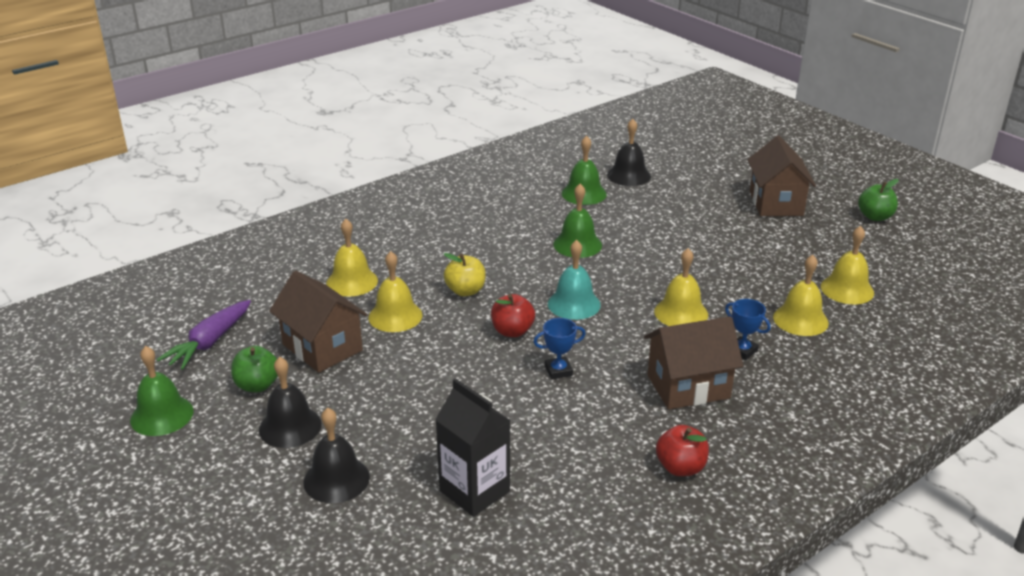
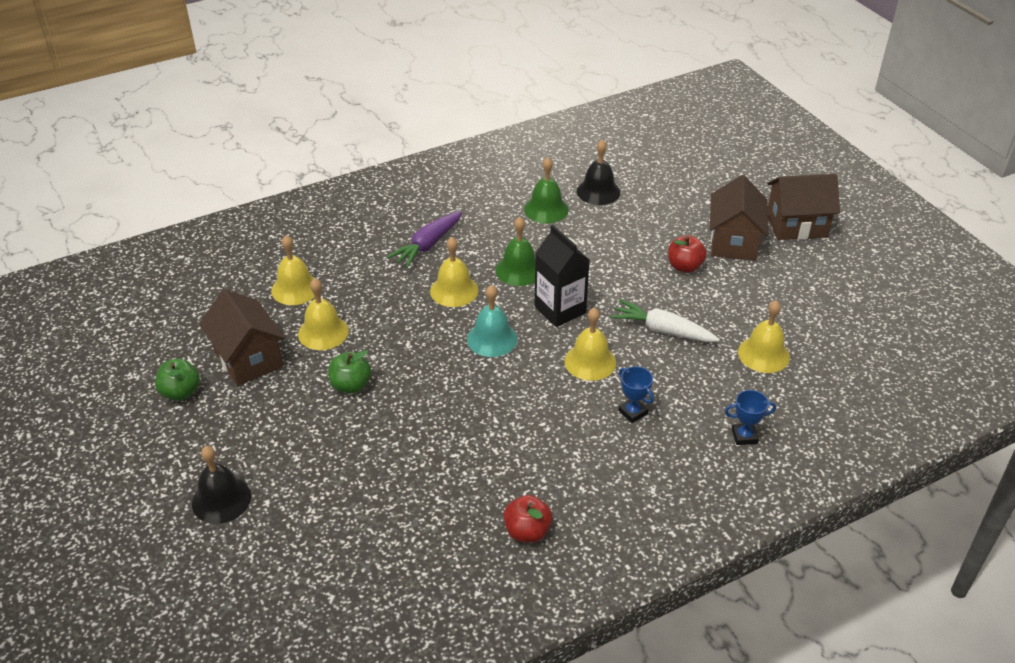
camera: 10 degrees right, 10 degrees up
green bell [130,346,194,436] -> none
purple carrot [157,300,251,370] -> purple carrot moved to [387,211,462,268]
black bell [259,357,322,448] -> none
black carton [435,378,510,517] -> black carton moved to [534,225,590,327]
yellow apple [444,253,486,296] -> none
red apple [491,294,535,337] -> red apple moved to [668,235,707,273]
blue trophy [534,318,586,379] -> blue trophy moved to [725,390,776,445]
brown house [644,316,743,410] -> brown house moved to [767,174,840,240]
yellow bell [773,255,829,336] -> yellow bell moved to [430,237,479,307]
green apple [858,179,899,221] -> green apple moved to [328,350,371,393]
none -> white carrot [610,299,720,342]

